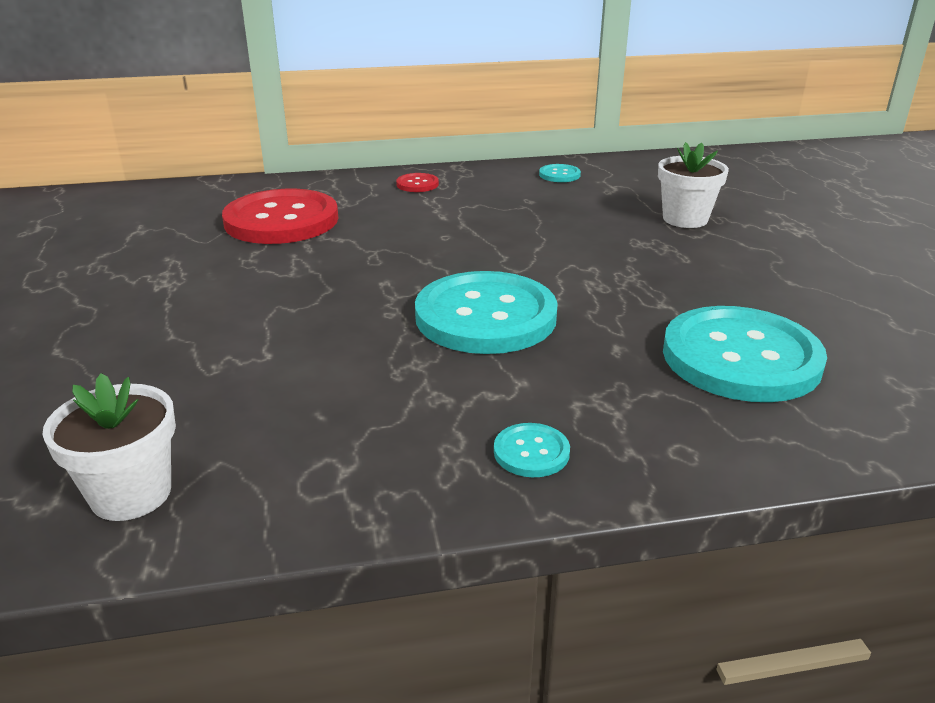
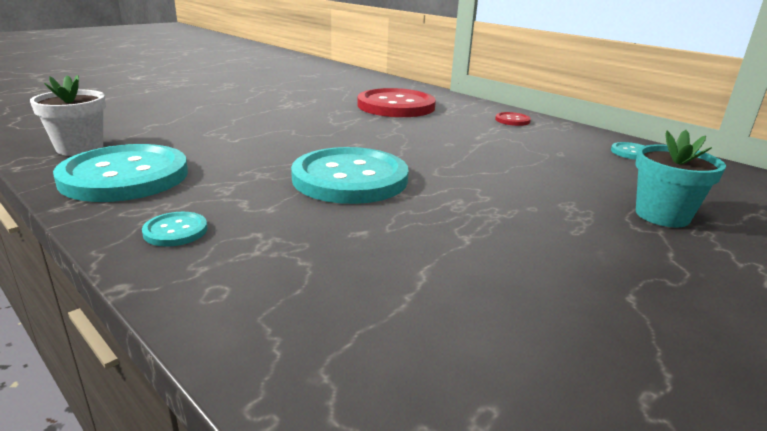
camera: 55 degrees right, 5 degrees down
white flower pot [658,142,729,228] -> turquoise flower pot [635,130,726,227]
turquoise button [663,306,827,402] -> turquoise button moved to [53,144,188,202]

